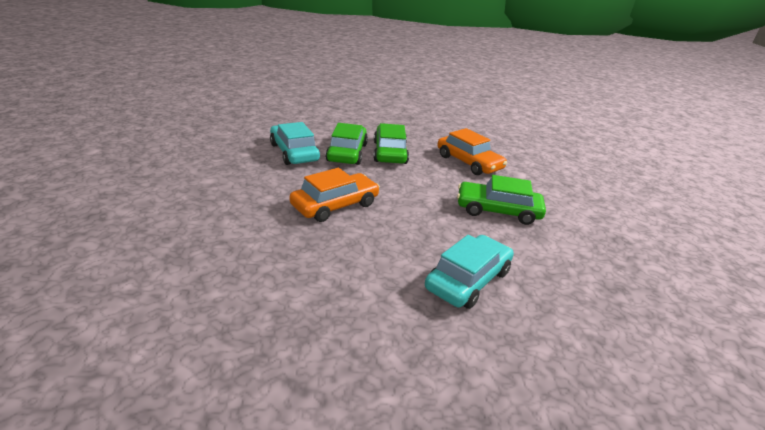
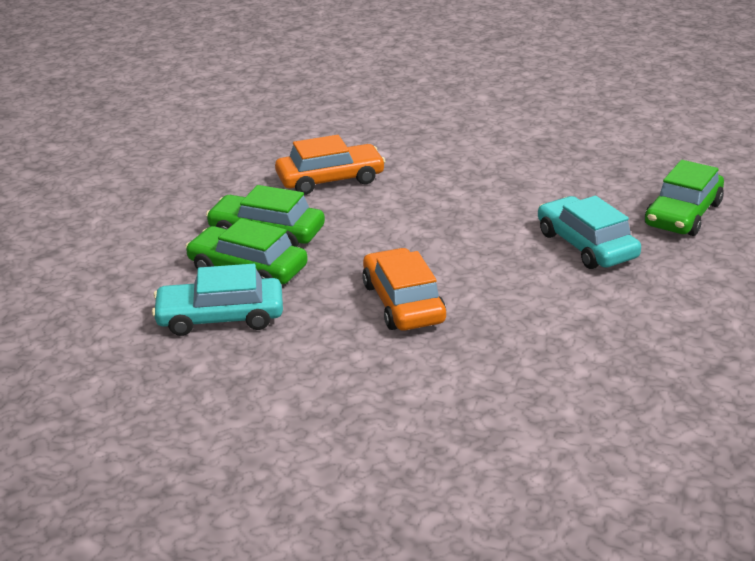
camera: 65 degrees left, 0 degrees up
green car [457,175,546,225] -> green car moved to [645,160,724,236]

